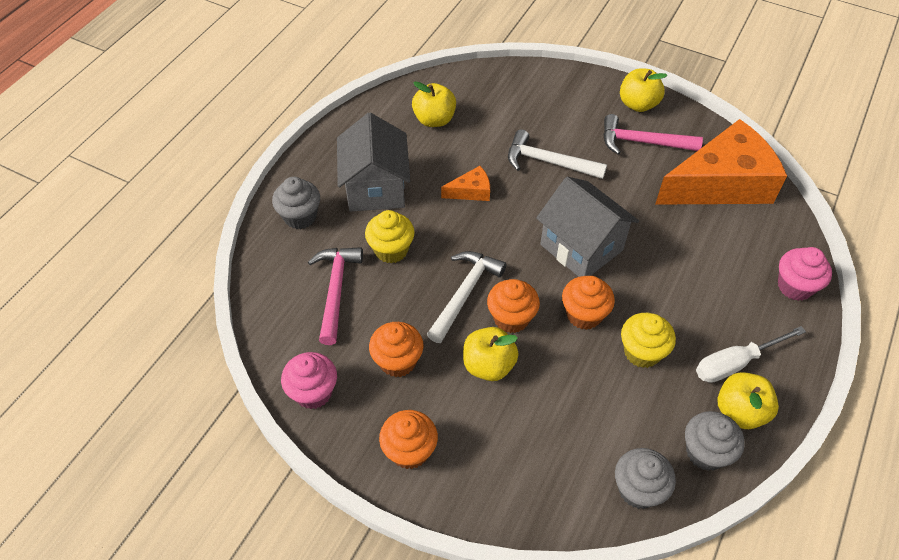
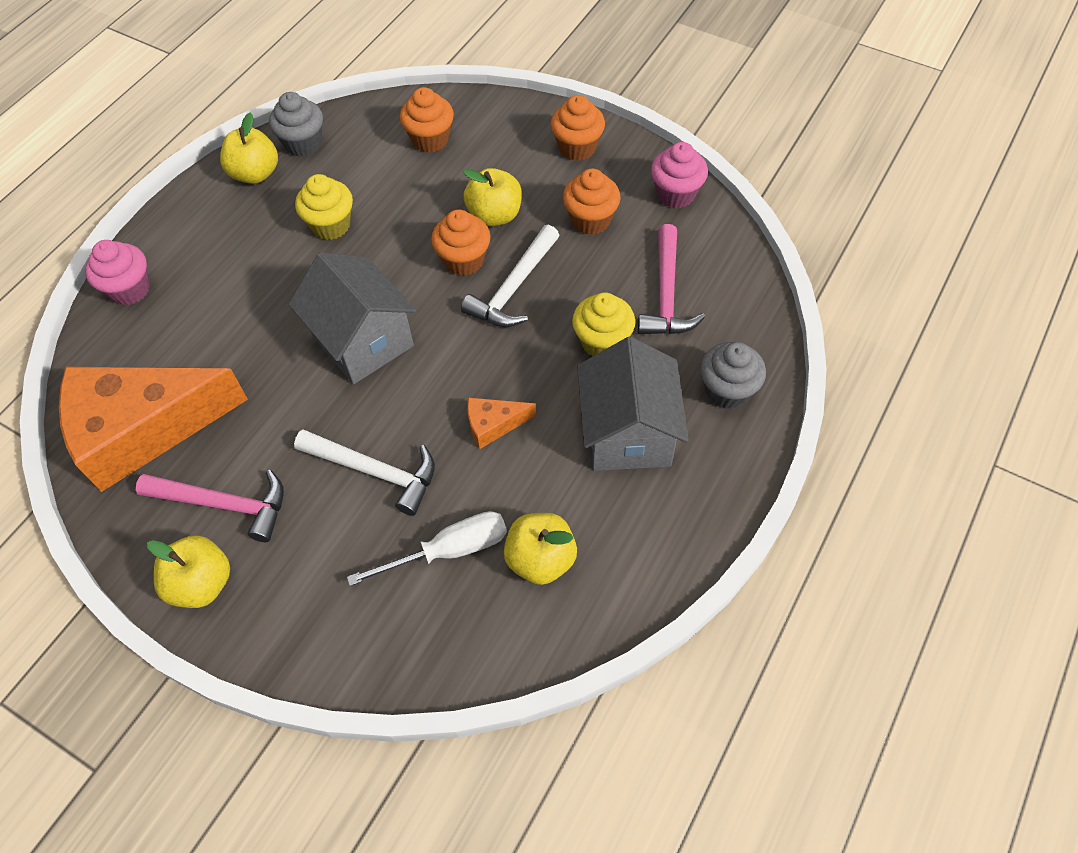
camera: 175 degrees left, 5 degrees up
orange cupcake [562,276,615,330] -> orange cupcake moved to [400,87,454,153]
grey cupcake [615,448,676,509] -> none
white screwdriver [696,326,806,383] -> white screwdriver moved to [347,511,507,586]

